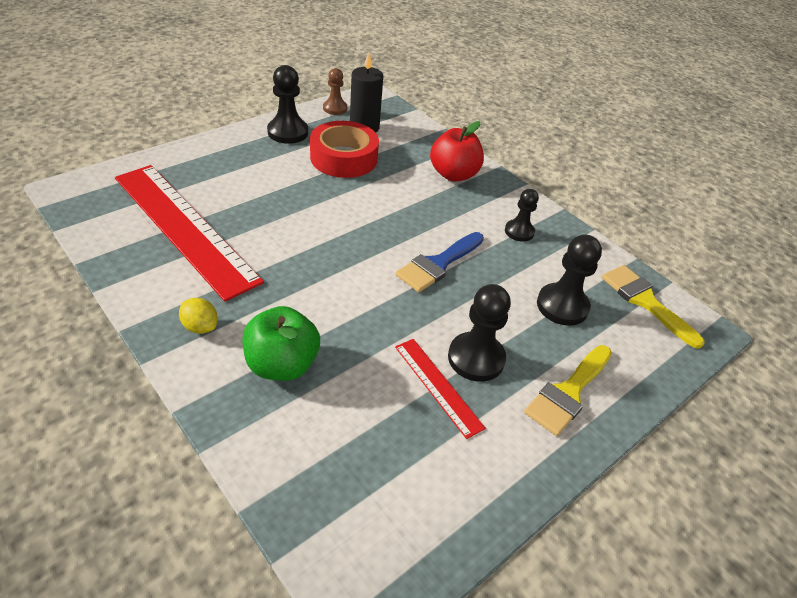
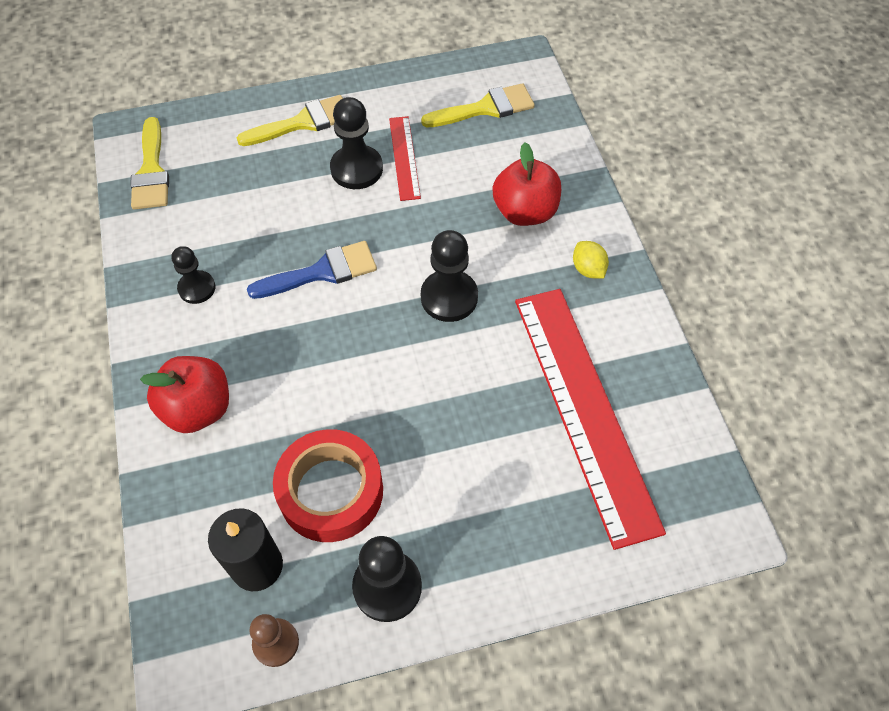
camera: 150 degrees left, 15 degrees up
green apple [242,306,320,381] -> red apple [493,142,561,226]
black pawn [537,234,602,326] -> black pawn moved to [421,230,478,322]
none -> yellow brush [421,83,535,127]

